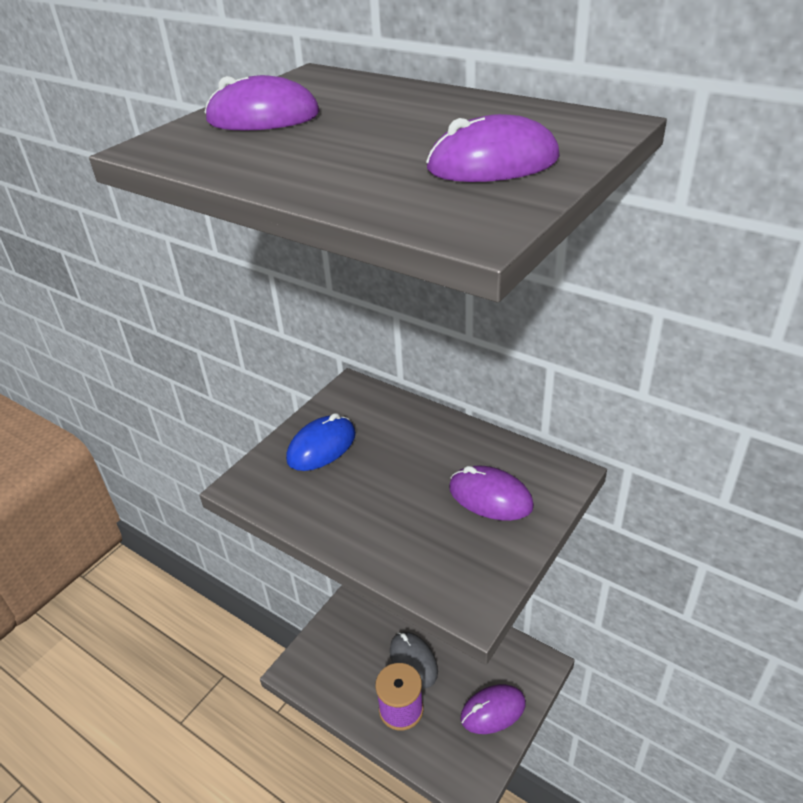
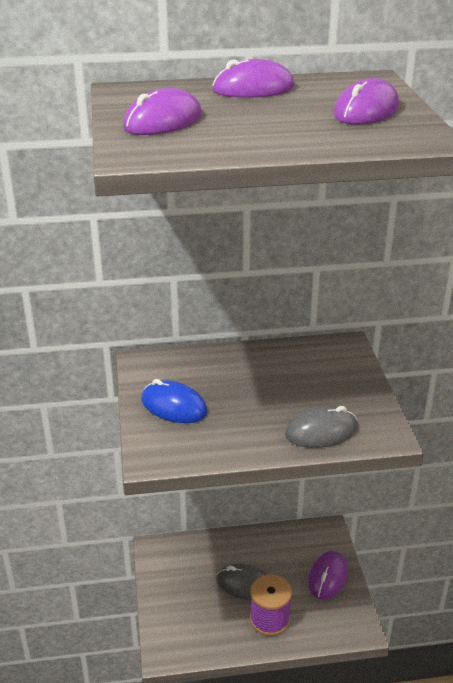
camera: 45 degrees left, 5 degrees down
blue mouse [286,413,356,471] -> blue mouse turned 60 degrees counterclockwise [141,379,207,423]
purple mouse [449,466,534,521] -> purple mouse moved to [212,59,295,98]
none -> grey mouse [285,405,358,448]

